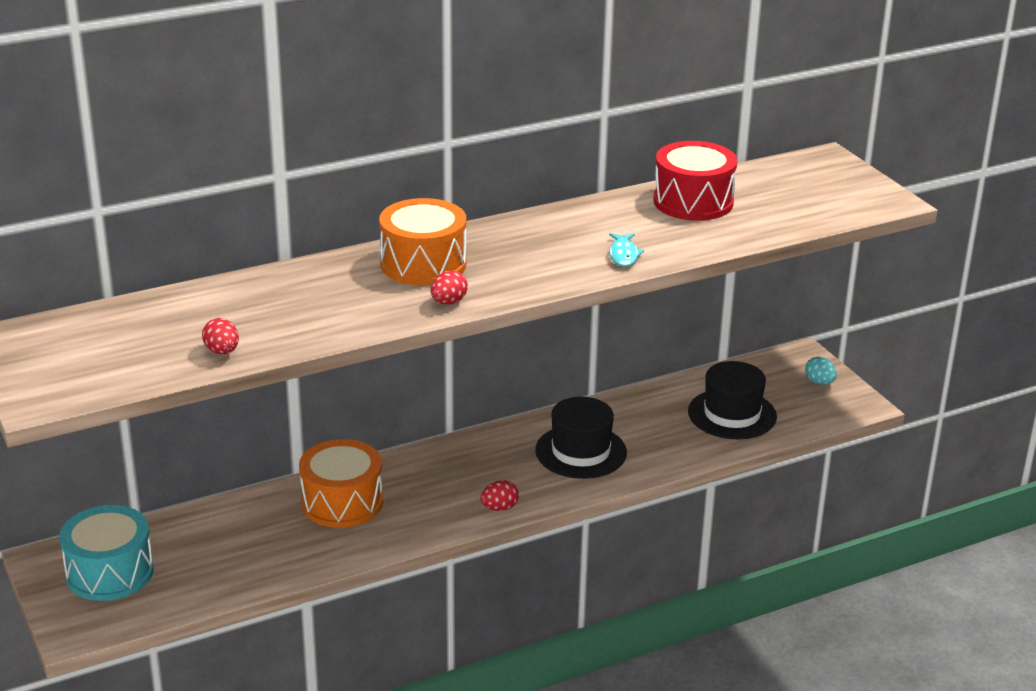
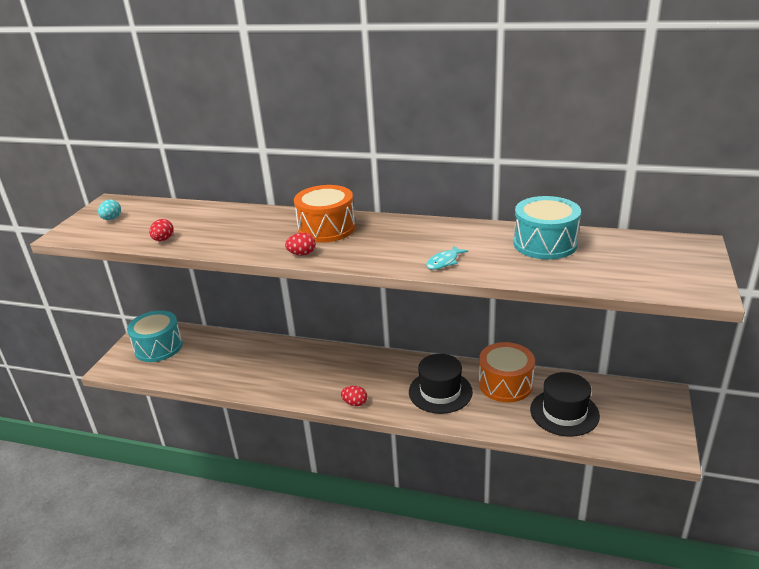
camera: 45 degrees right, 0 degrees up
orange drum [299,439,383,528] -> orange drum moved to [479,342,535,402]
red drum [653,141,737,221] -> turquoise drum [513,196,581,260]
turquoise egg [805,356,837,385] -> turquoise egg moved to [98,199,121,220]

